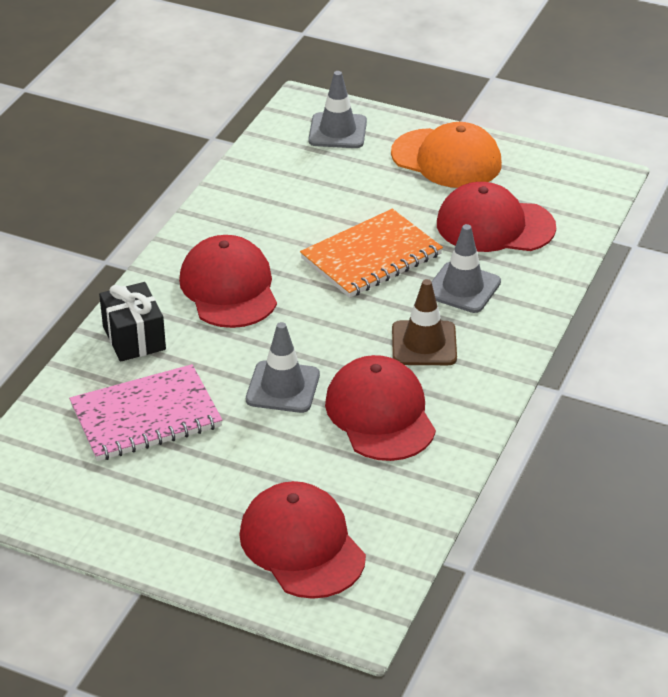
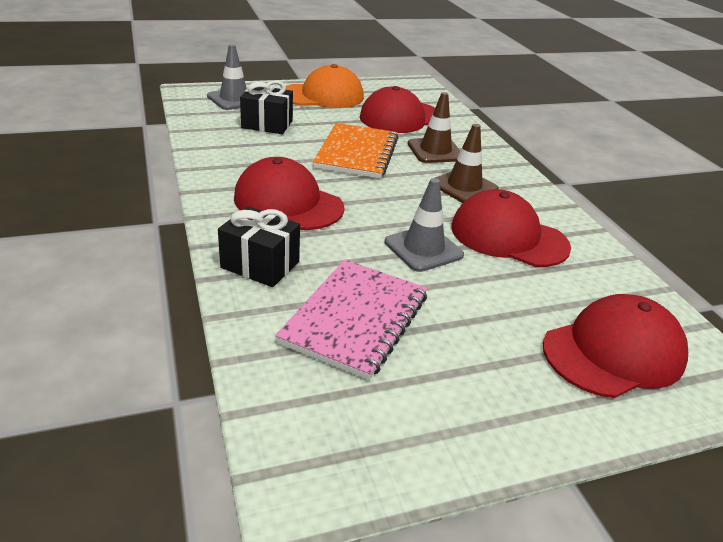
camera: 45 degrees left, 5 degrees down
red cap [239,481,366,599] -> red cap turned 135 degrees clockwise [543,294,688,398]
grey traffic cone [432,224,501,313] -> brown traffic cone [407,92,460,163]
none -> black gift [240,81,293,134]

